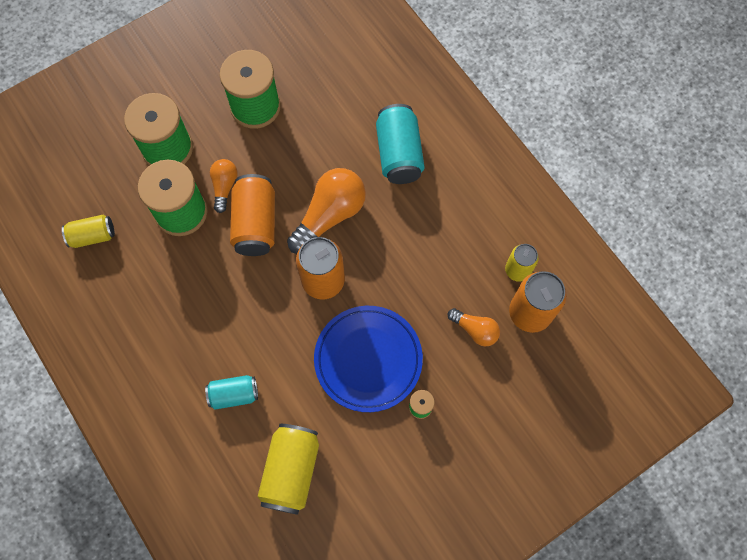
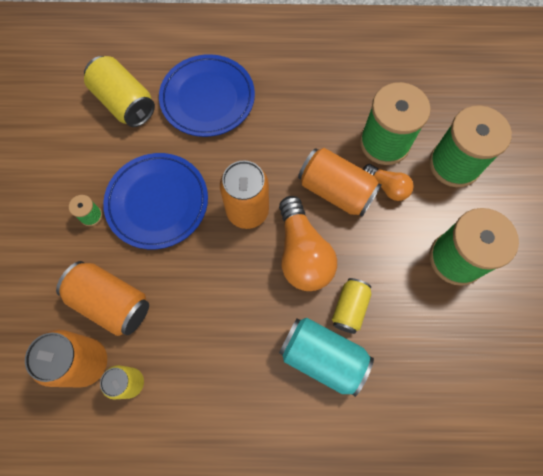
camera: 125 degrees right, 0 degrees up
yellow can [62,214,115,248] -> yellow can moved to [332,278,371,334]
turquoise can [205,375,258,410] -> blue plate [159,54,255,137]
orange light bulb [448,308,500,347] -> orange can [56,261,149,336]

